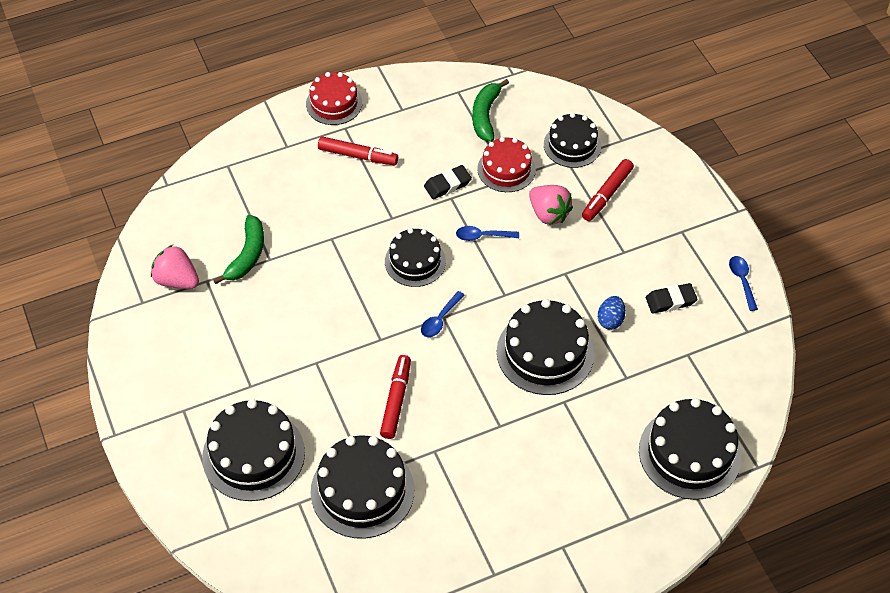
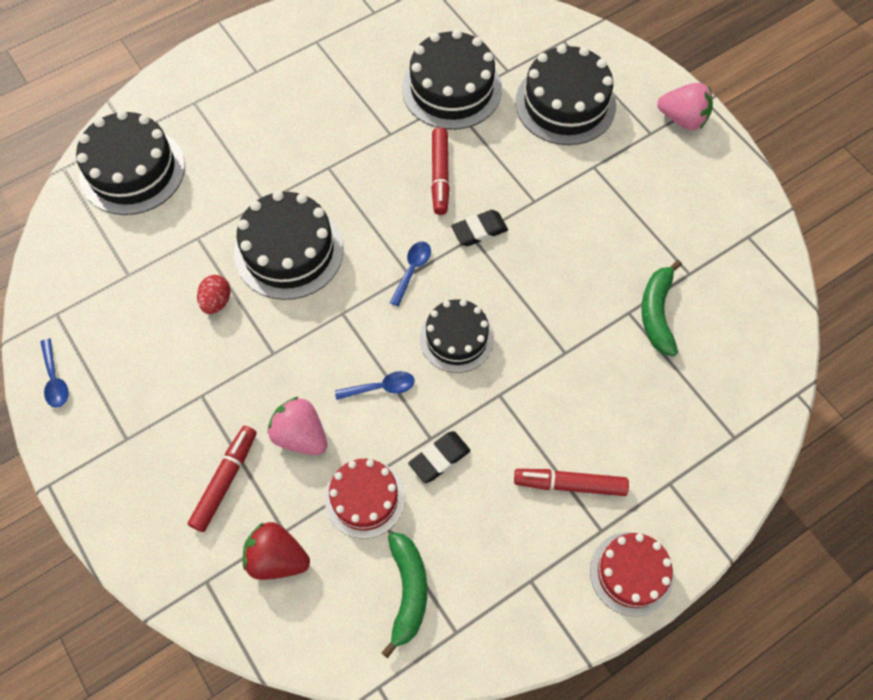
camera: 170 degrees right, 10 degrees up
pink strawberry [151,245,199,289] -> pink strawberry moved to [657,83,713,130]
black cake [544,113,601,168] -> red strawberry [243,522,310,580]
blue egg [598,296,626,330] -> red egg [197,275,231,314]
black eraser [646,283,697,314] -> black eraser moved to [451,210,508,246]

